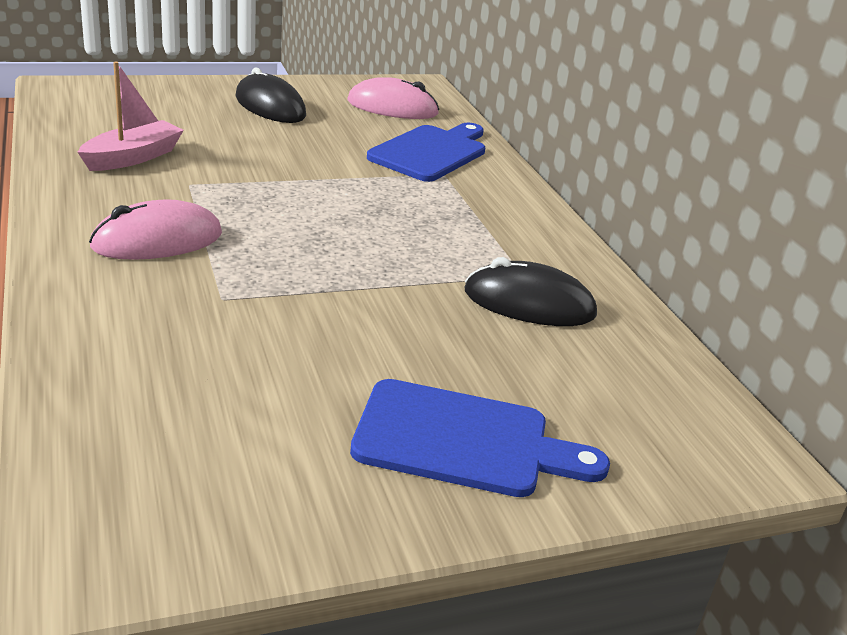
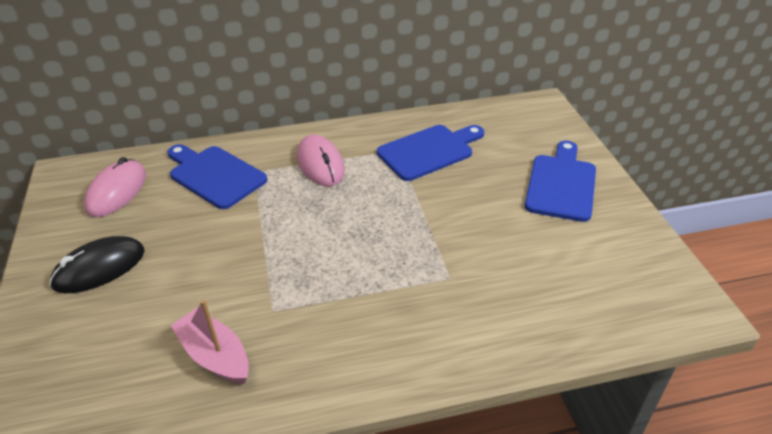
camera: 80 degrees left, 10 degrees up
pink mouse [89,199,222,260] -> pink mouse moved to [297,135,345,187]
black mouse [465,257,597,326] -> blue cutting board [377,125,484,181]

